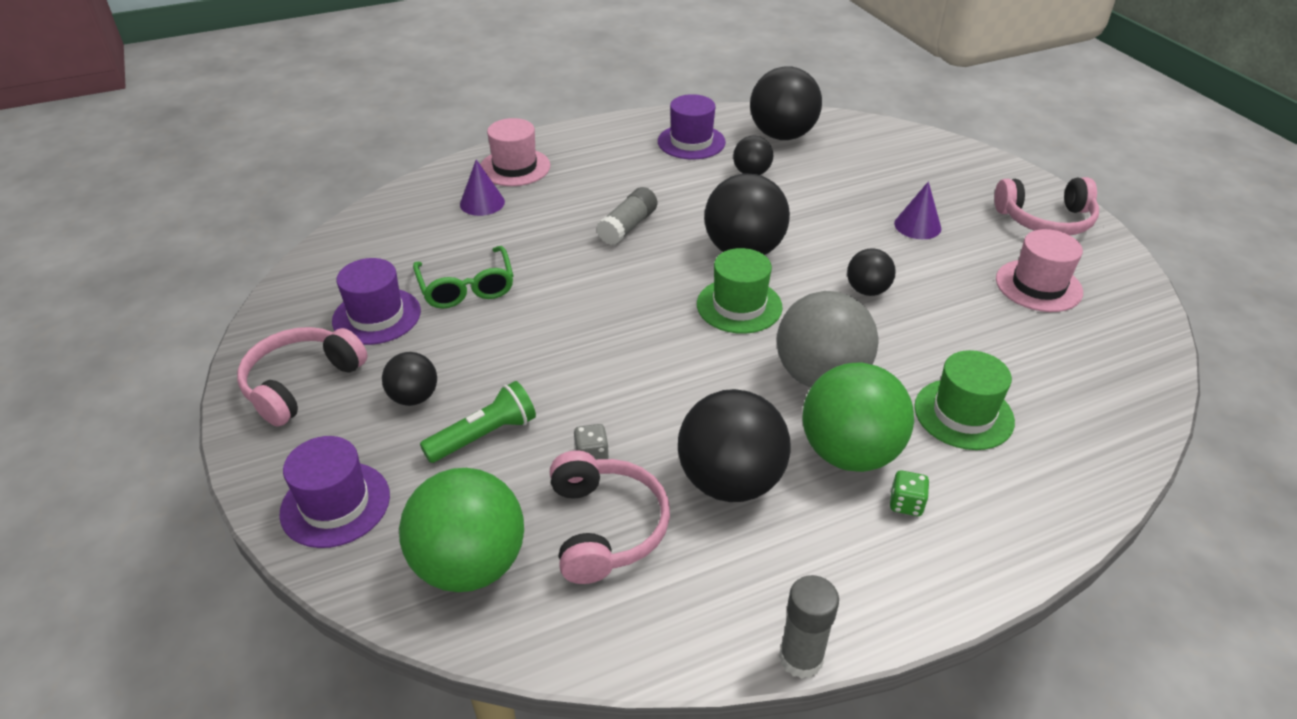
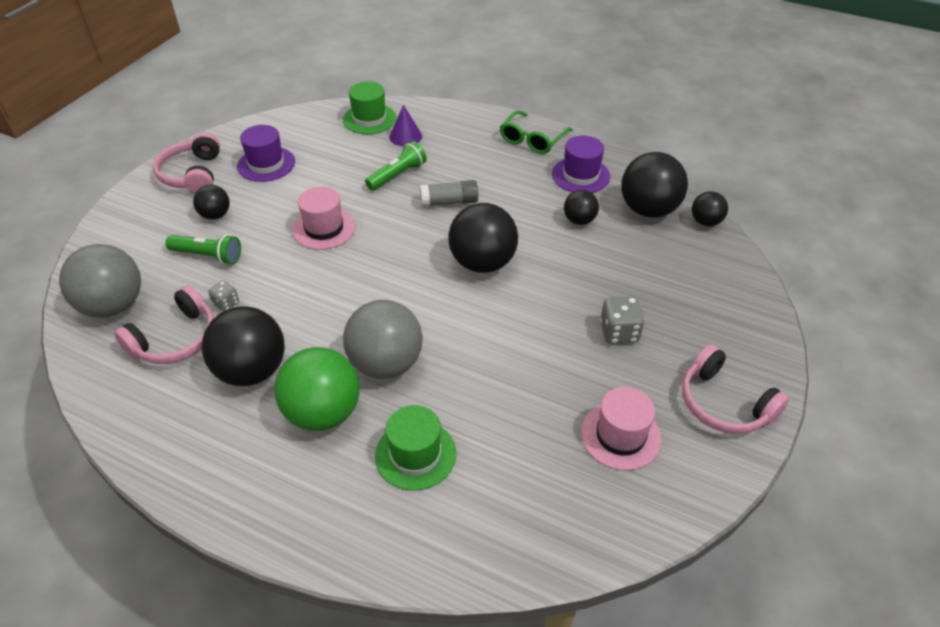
camera: 50 degrees right, 5 degrees up
pink headphones [237,327,367,427] -> pink headphones turned 90 degrees counterclockwise [153,133,220,193]
purple hat [279,436,390,548] -> none
green ball [399,468,524,592] -> grey ball [59,244,141,318]
green glasses [413,246,513,309] -> green glasses moved to [500,110,573,154]
pink hat [480,118,550,186] -> pink hat moved to [293,186,355,250]
green hat [697,248,783,334] -> green hat moved to [343,81,396,134]
grey glue stick [779,575,839,679] -> none
black ball [847,248,896,296] -> black ball moved to [692,191,728,226]
green dice [890,470,930,516] -> none
purple cone [894,181,941,239] -> grey dice [600,297,645,344]
none -> green flashlight [365,141,427,190]

